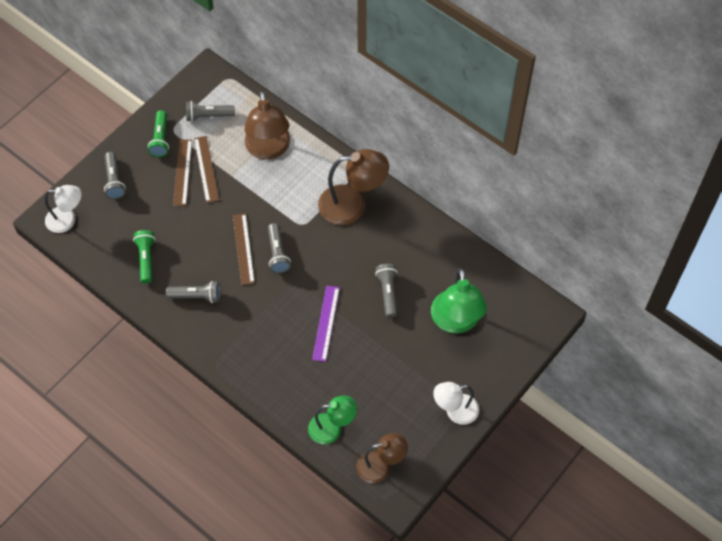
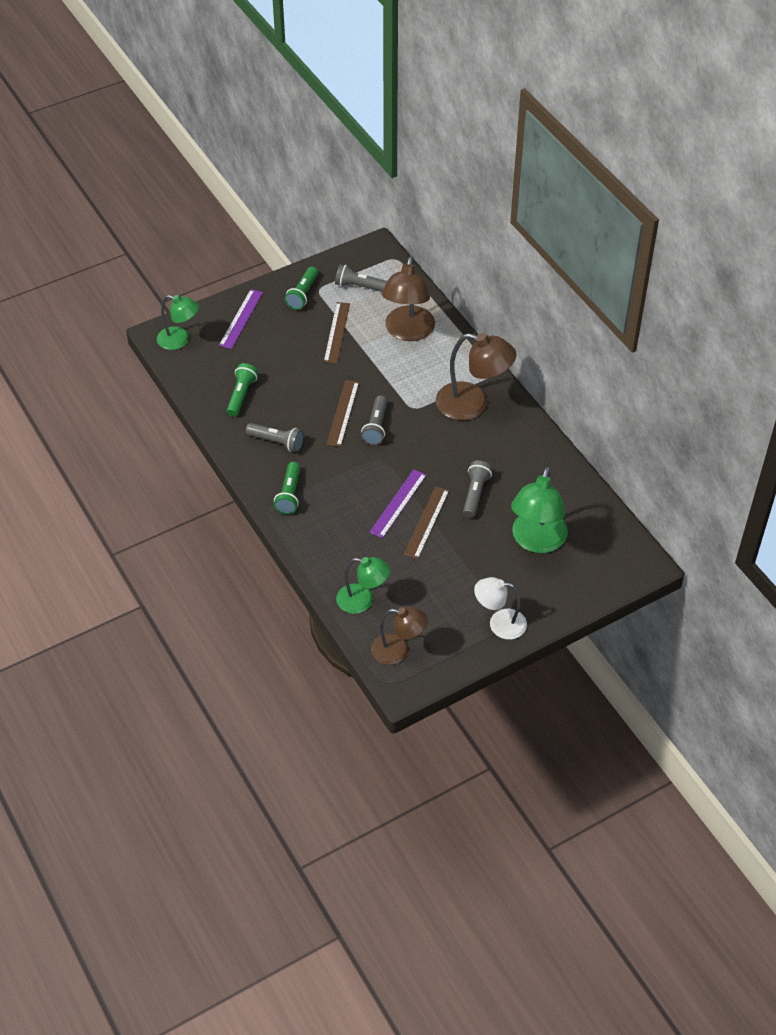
camera: 20 degrees right, 10 degrees down
white lamp [45,185,81,233] -> green lamp [157,295,199,350]
grey flashlight [104,152,126,199] -> purple ruler [219,289,263,349]
brown ruler [173,139,192,206] -> brown ruler moved to [404,486,450,559]
none -> green flashlight [274,462,300,514]

